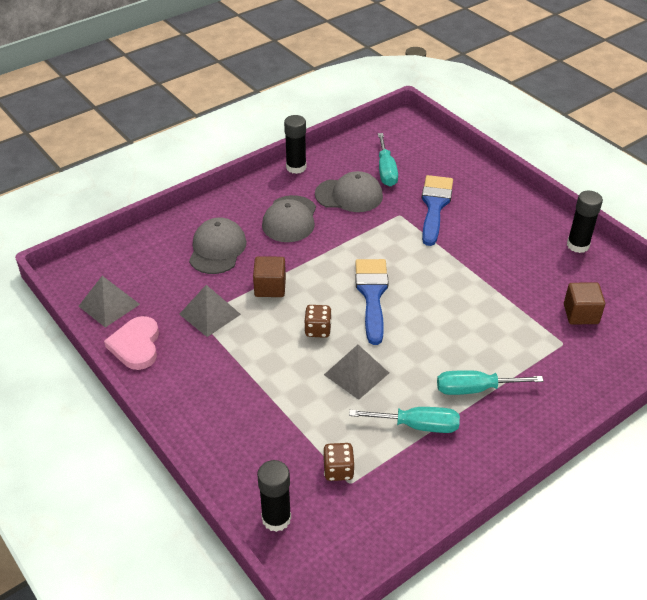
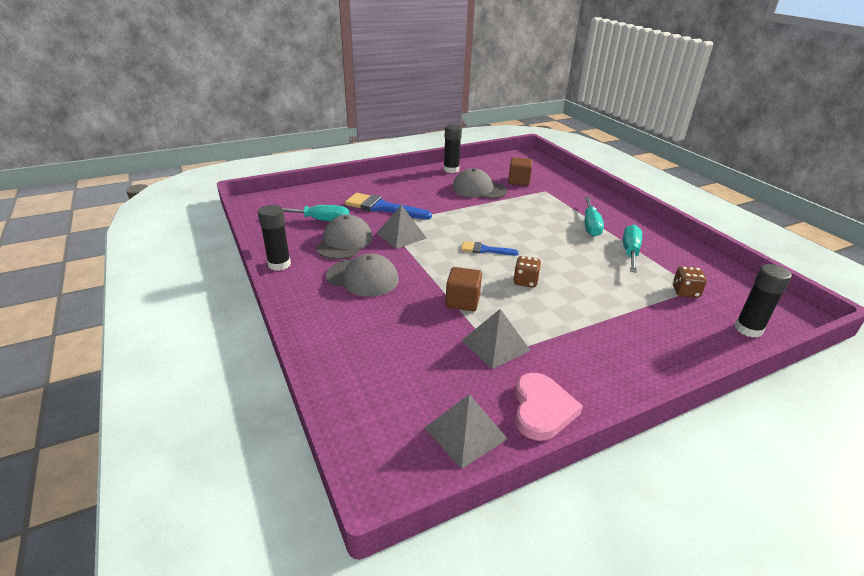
camera: 80 degrees left, 10 degrees down
pink heart [104,316,159,370] -> pink heart turned 90 degrees counterclockwise [515,373,583,441]
grey cap [189,218,247,274] -> grey cap moved to [452,168,507,199]
grey pyramid [324,345,389,400] -> grey pyramid moved to [376,205,427,249]
blue brush [355,259,389,345] -> blue brush [461,241,519,255], size x0.56

